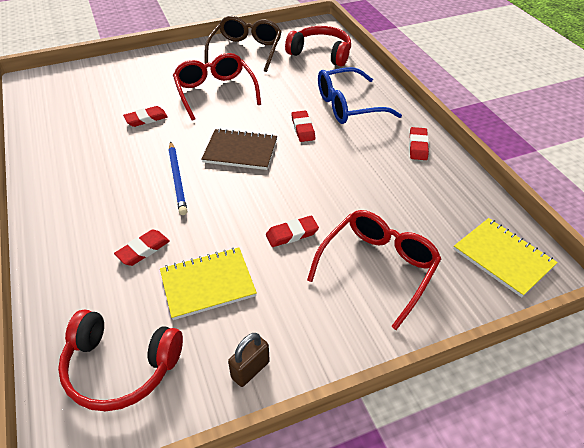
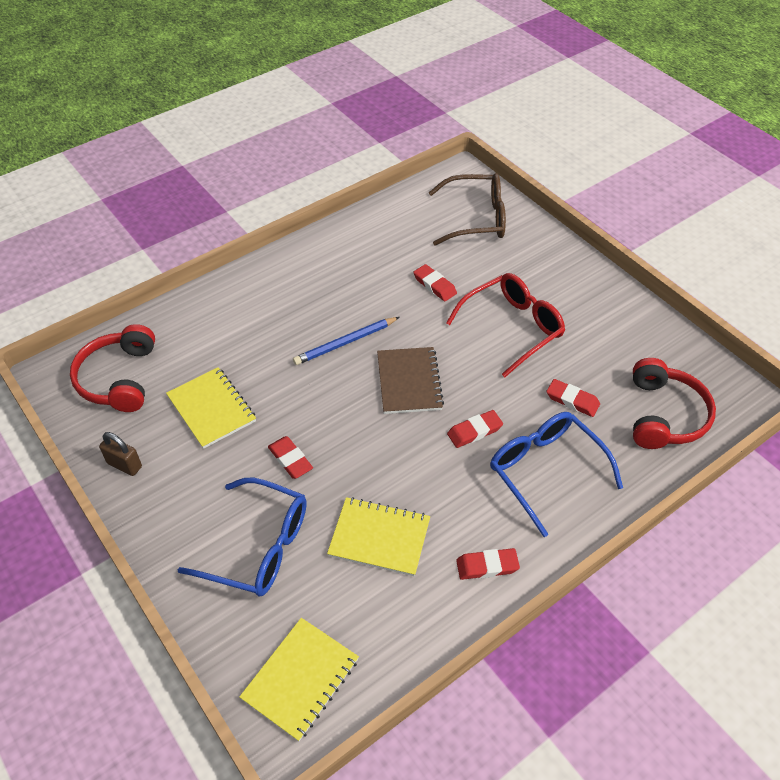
camera: 75 degrees right, 5 degrees up
red eraser [114,230,170,266] -> red eraser moved to [546,379,600,417]
brown glasses [204,16,282,72] -> brown glasses moved to [429,173,506,246]
red glasses [307,210,441,330] -> blue glasses [178,478,307,596]
none -> yellow notebook [327,497,430,576]

